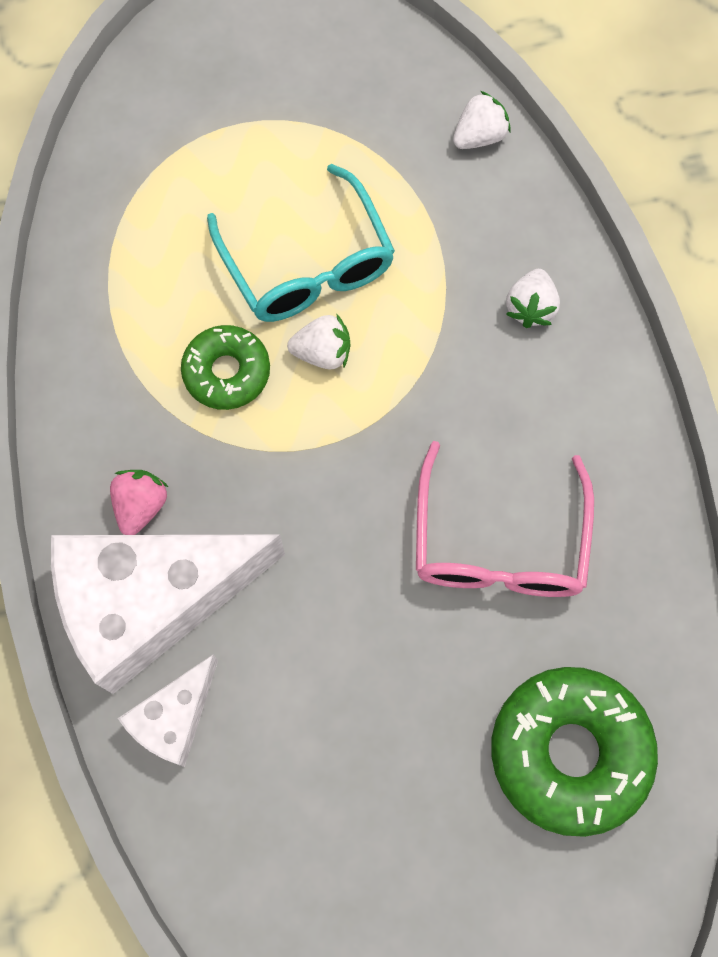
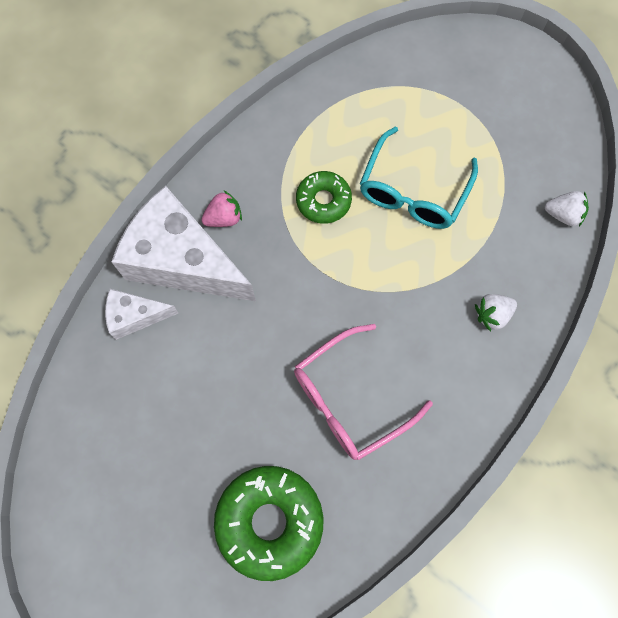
camera: 50 degrees right, 0 degrees up
white strawberry [287,313,350,370] -> none

